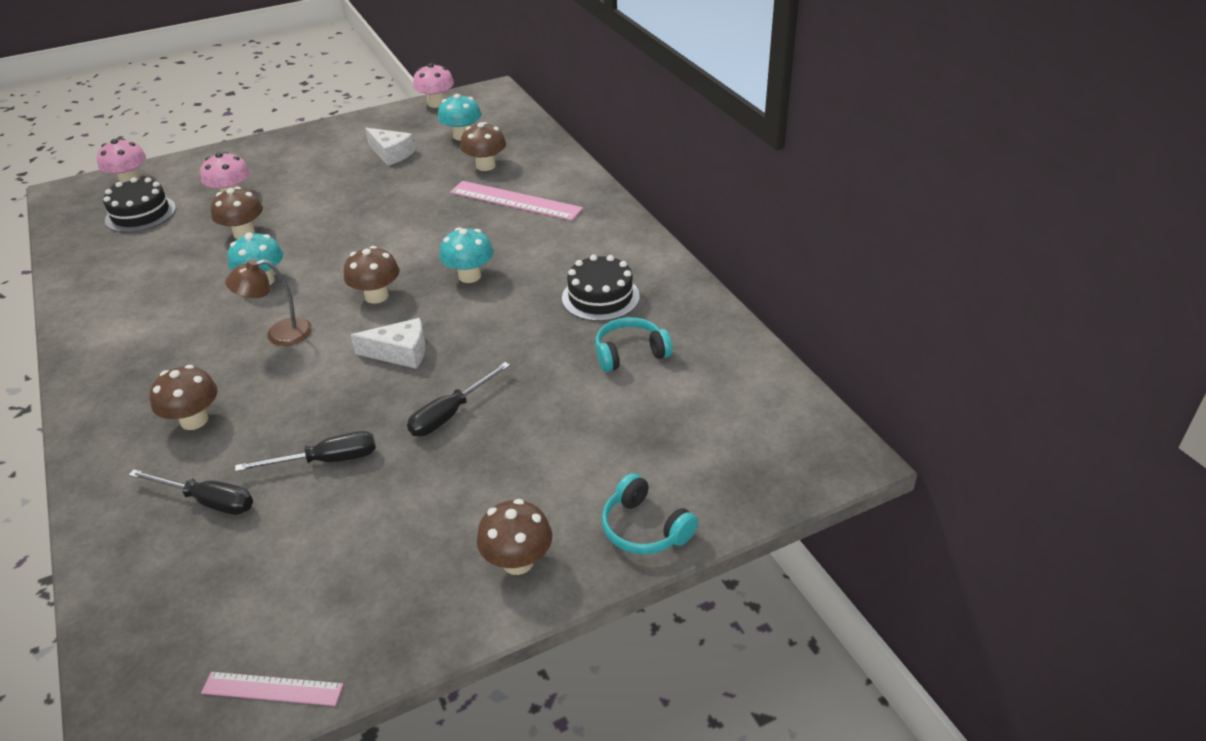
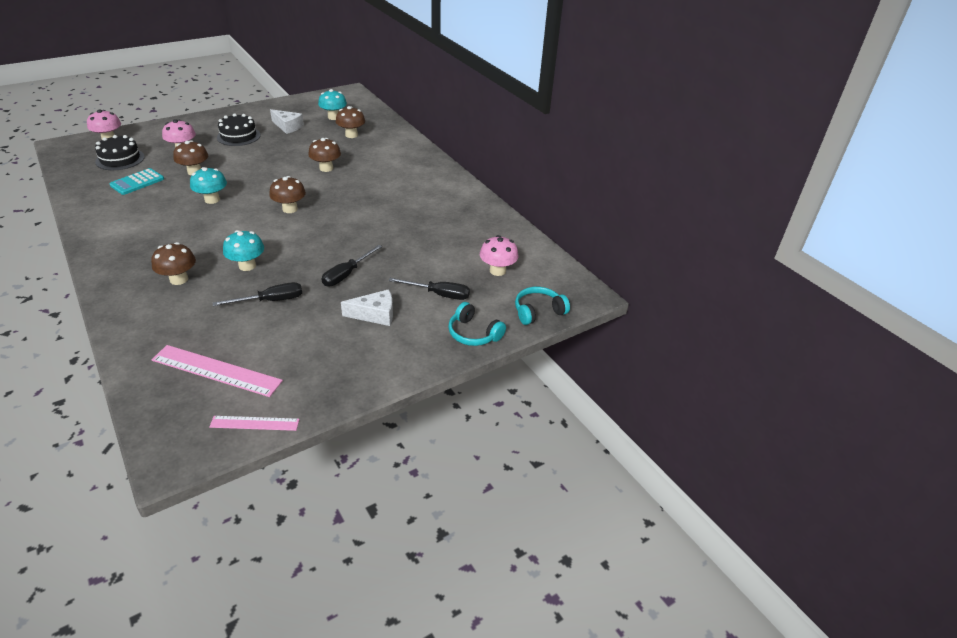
camera: 10 degrees left, 0 degrees up
black screwdriver [129,469,253,515] -> black screwdriver moved to [388,278,470,300]
brown lamp [225,259,312,346] -> none
white cheese [351,318,425,369] -> white cheese moved to [341,289,393,326]
pink mushroom [413,63,454,108] -> pink mushroom moved to [480,235,518,276]
turquoise mushroom [440,227,493,283] -> turquoise mushroom moved to [223,230,264,271]
pink ruler [450,181,583,221] -> pink ruler moved to [152,345,283,397]
brown mushroom [477,499,552,575] -> brown mushroom moved to [308,138,341,172]
black cake [562,255,640,321] -> black cake moved to [217,113,260,146]
turquoise headphones [595,317,673,372] -> turquoise headphones moved to [515,287,570,325]
none -> turquoise calculator [109,168,164,195]

